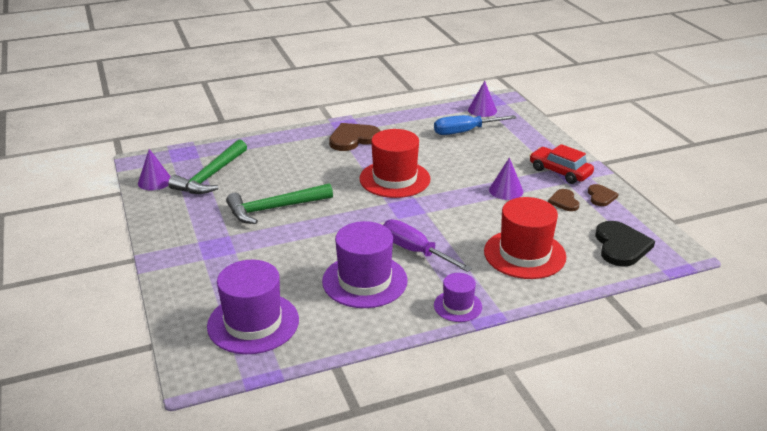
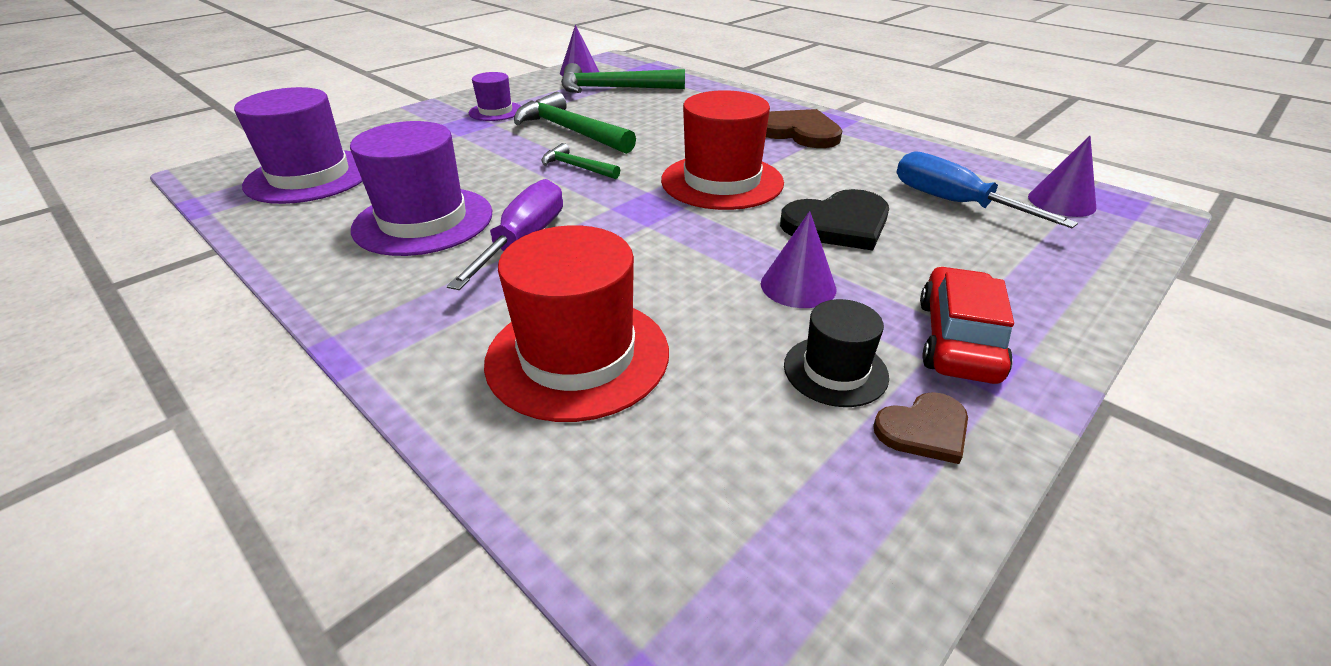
camera: 65 degrees right, 5 degrees up
purple hat [434,273,482,322] -> purple hat moved to [469,72,521,121]
brown heart [548,189,579,211] -> black hat [784,299,889,407]
black heart [595,221,655,267] -> black heart moved to [780,189,889,251]
none -> green hammer [541,143,620,179]

